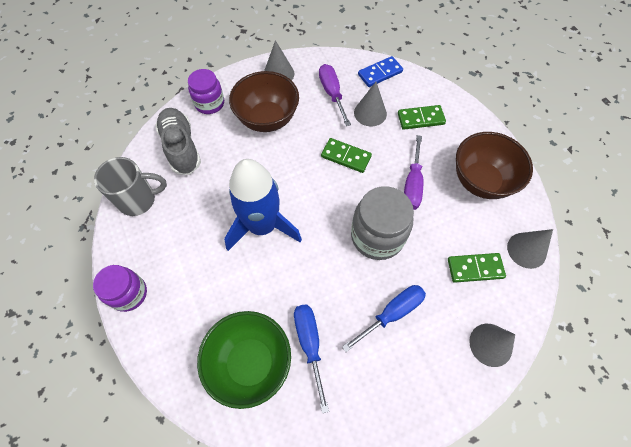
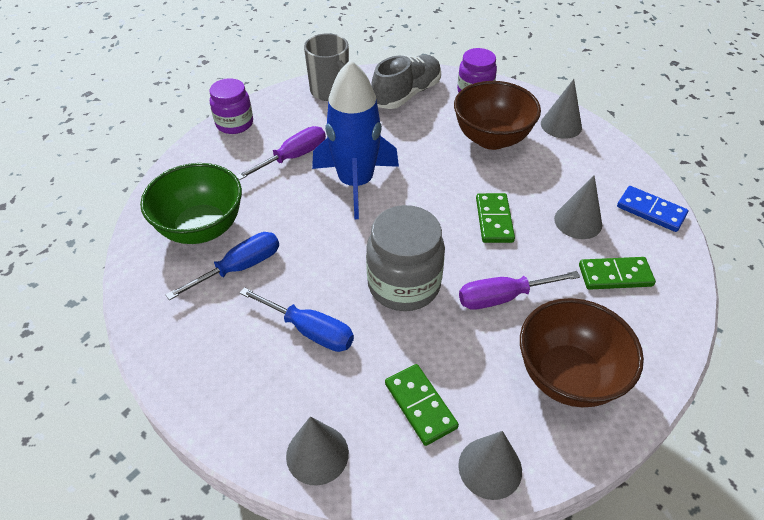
camera: 65 degrees right, 15 degrees down
purple screwdriver [319,64,351,126] -> purple screwdriver moved to [236,126,326,180]
green domino [398,105,446,130] -> green domino turned 60 degrees counterclockwise [579,257,656,290]

